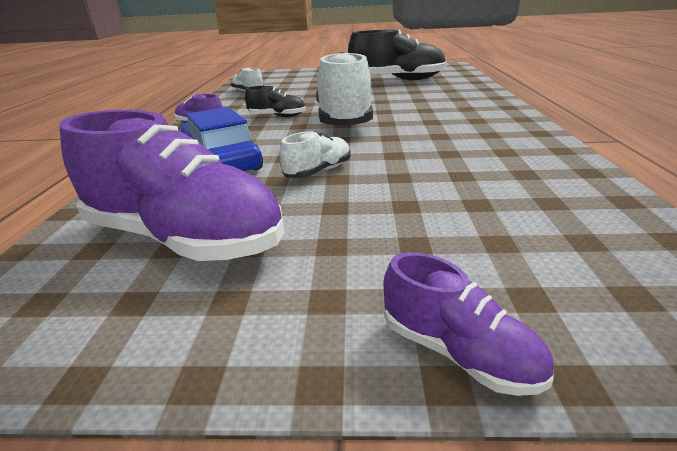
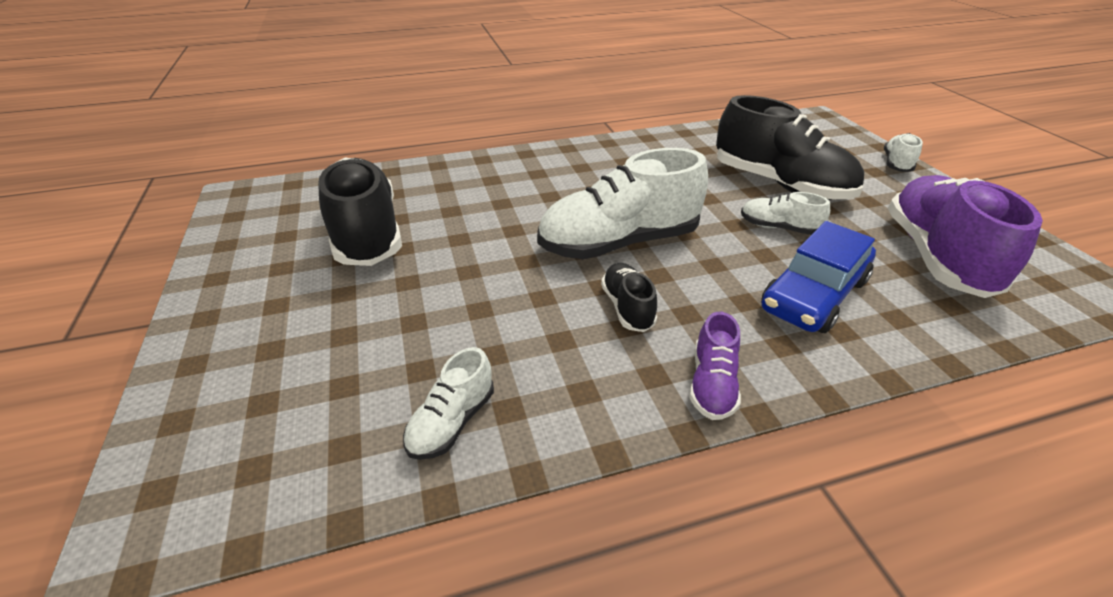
camera: 110 degrees left, 10 degrees up
purple shoe [383,252,554,396] -> white shoe [884,133,923,172]
none -> black shoe [716,95,864,200]

